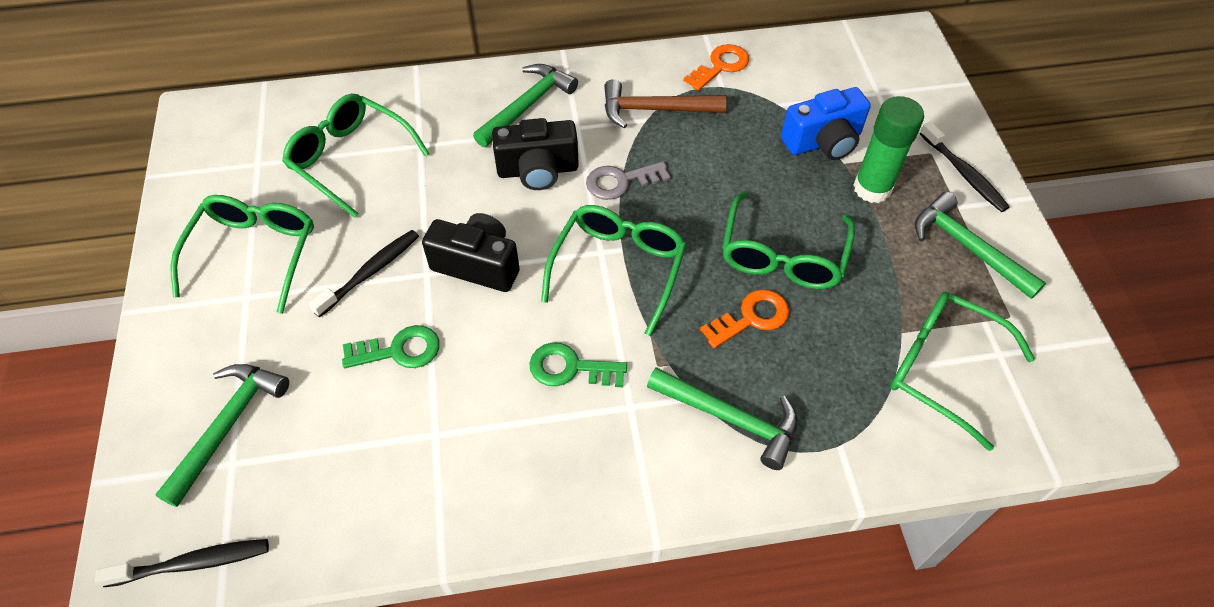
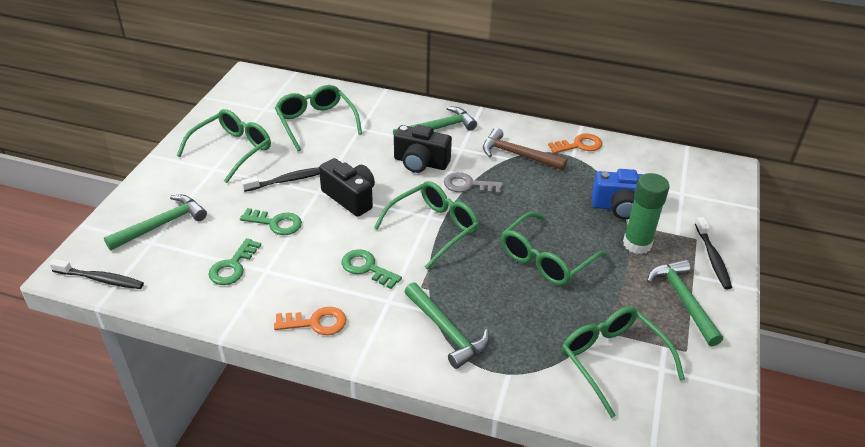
camera: 25 degrees right, 15 degrees down
orange key [700,289,789,348] -> orange key moved to [274,307,346,335]
none -> green key [208,238,261,285]

